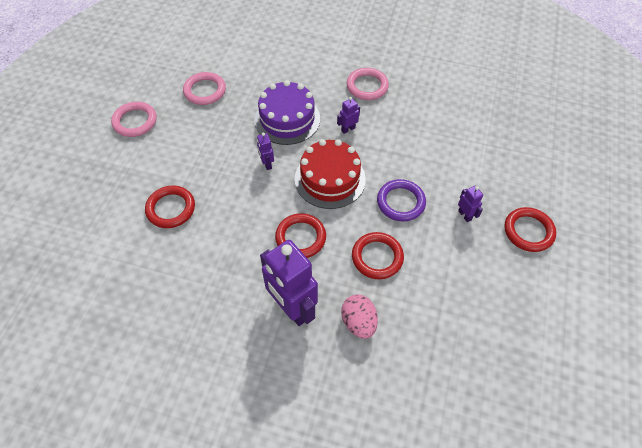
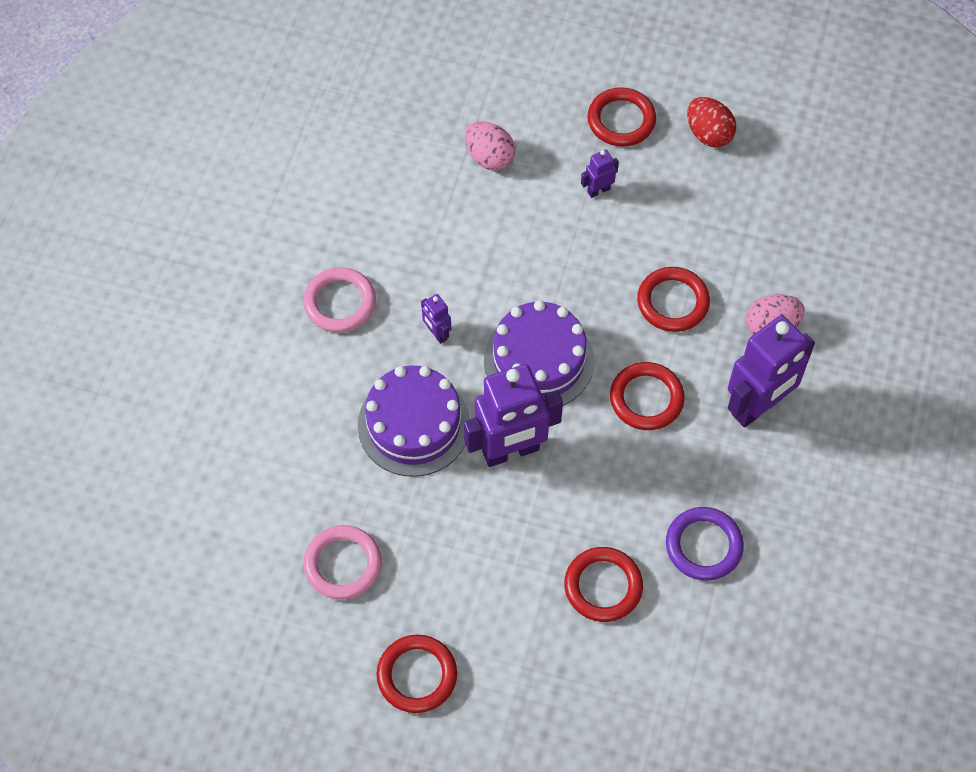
camera: 90 degrees left, 5 degrees up
pink ring [111,102,157,137] -> red ring [376,635,457,713]
purple robot [257,132,274,170] -> purple robot [464,364,563,467], size x2.28
red cake [295,139,366,209] -> purple cake [484,300,594,406]
purple ring [377,179,426,222] -> purple ring moved to [666,507,744,581]
none -> pink egg [465,121,515,171]
none -> red egg [687,97,736,147]

